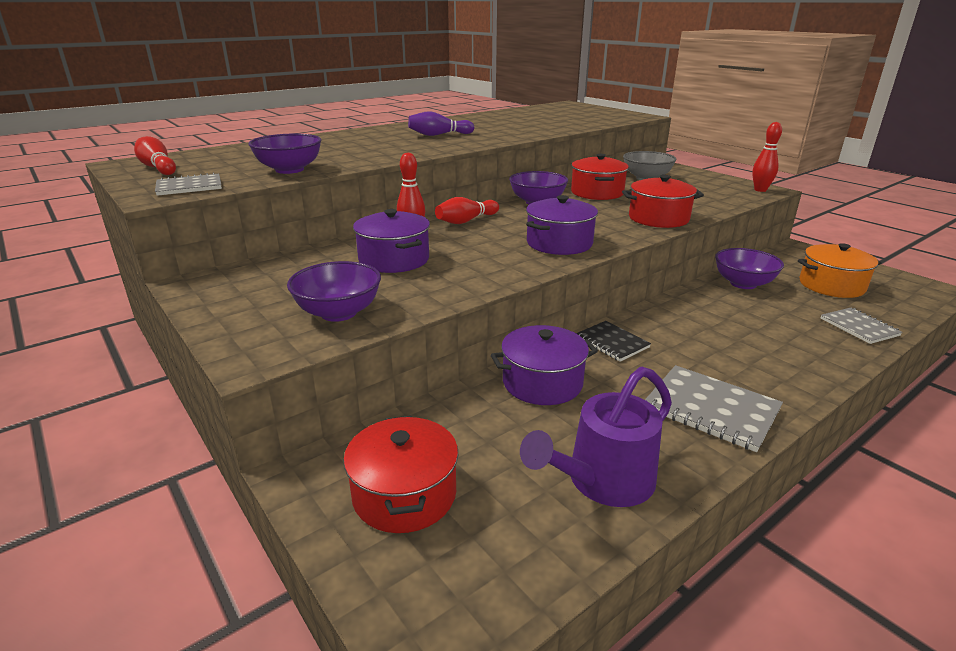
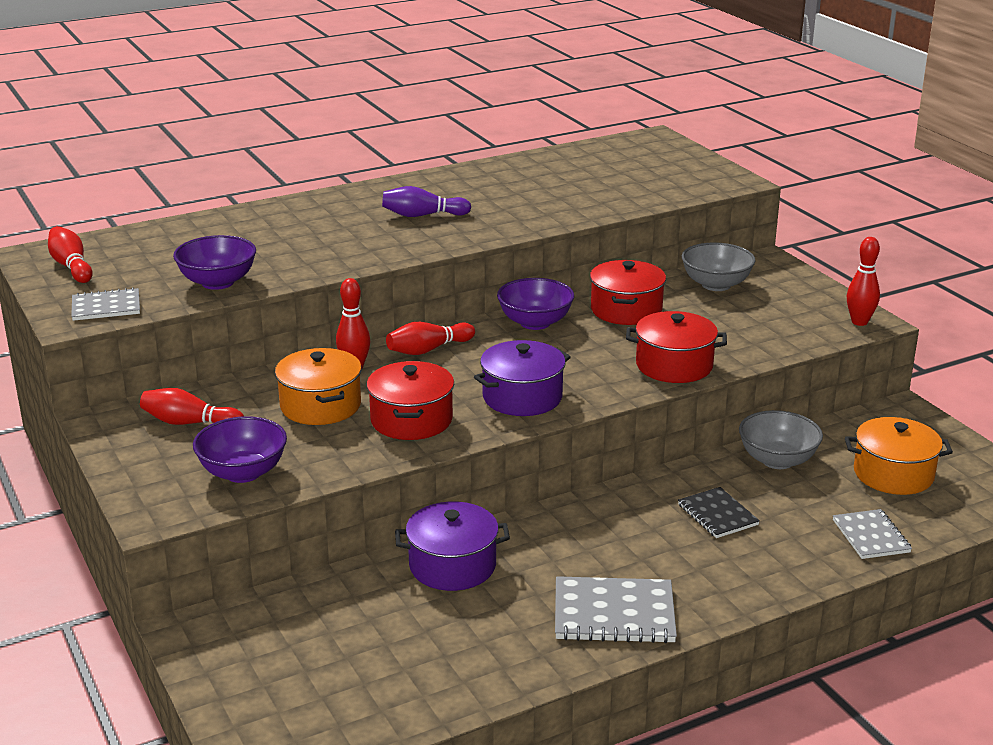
camera: 10 degrees right, 0 degrees up
red pot [343,416,458,533] -> red pot moved to [367,361,454,440]
purple pot [353,209,430,273] -> orange pot [275,348,362,425]
purple watering can [520,367,672,507] -> none
black notebook [576,321,651,362] -> black notebook moved to [678,487,760,538]
grey notebook [645,365,783,452] -> grey notebook turned 45 degrees counterclockwise [555,576,677,643]
purple bowl [715,248,784,289] -> grey bowl [739,410,823,469]
none -> red bowling pin [140,388,244,425]

